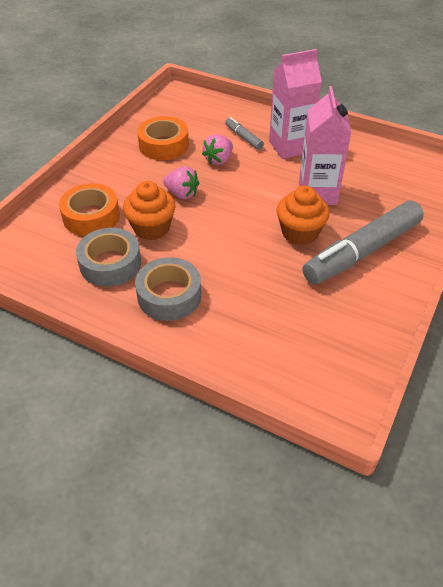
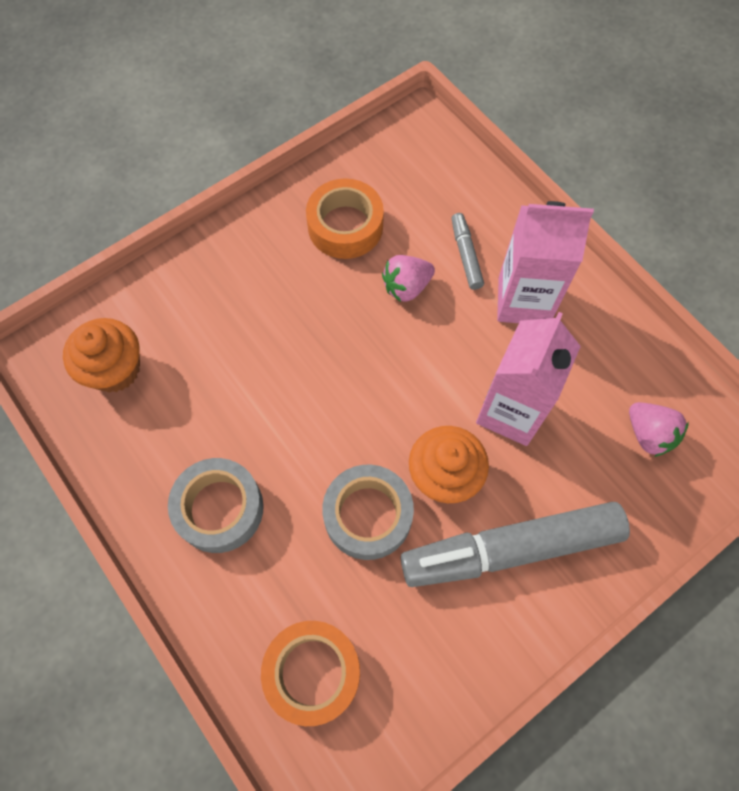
camera: 25 degrees right, 20 degrees up
orange tape [59,183,120,236] -> orange tape moved to [261,621,360,726]
grey tape [76,228,141,287] -> grey tape moved to [322,465,414,560]
orange cupcake [123,181,175,240] -> orange cupcake moved to [63,318,140,393]
pink strawberry [163,166,199,199] -> pink strawberry moved to [629,402,689,457]

